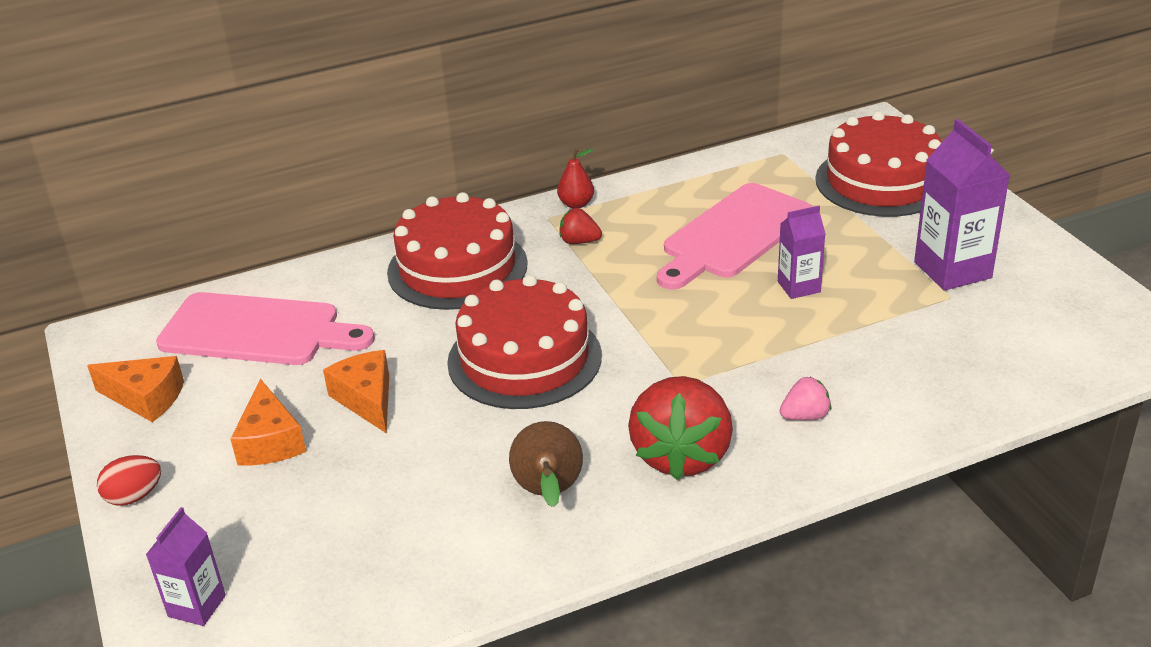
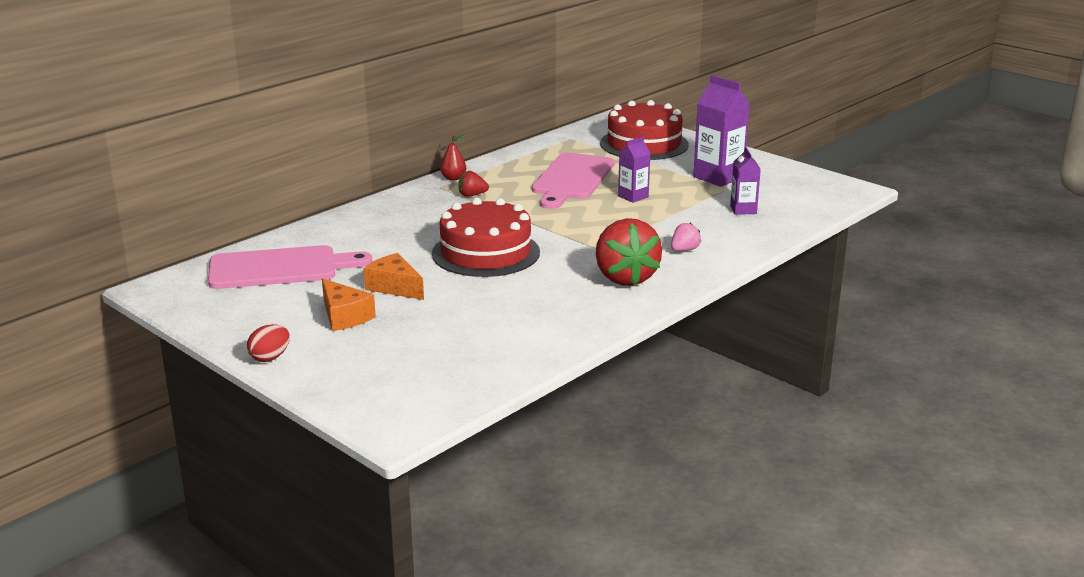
camera: 25 degrees left, 10 degrees down
orange cheese [87,356,184,422] -> none
purple carton [146,507,226,626] -> purple carton moved to [730,147,761,215]
red cake [387,192,528,310] -> none
brown pear [509,421,583,507] -> none

